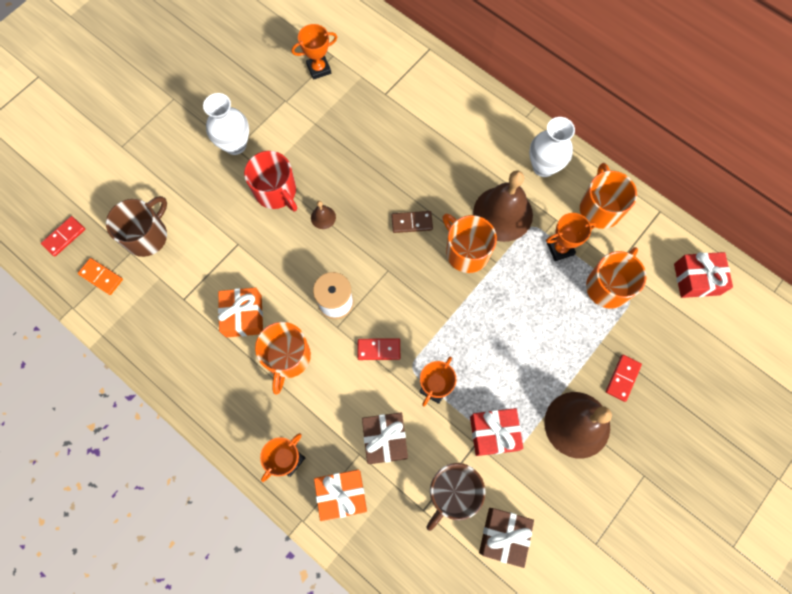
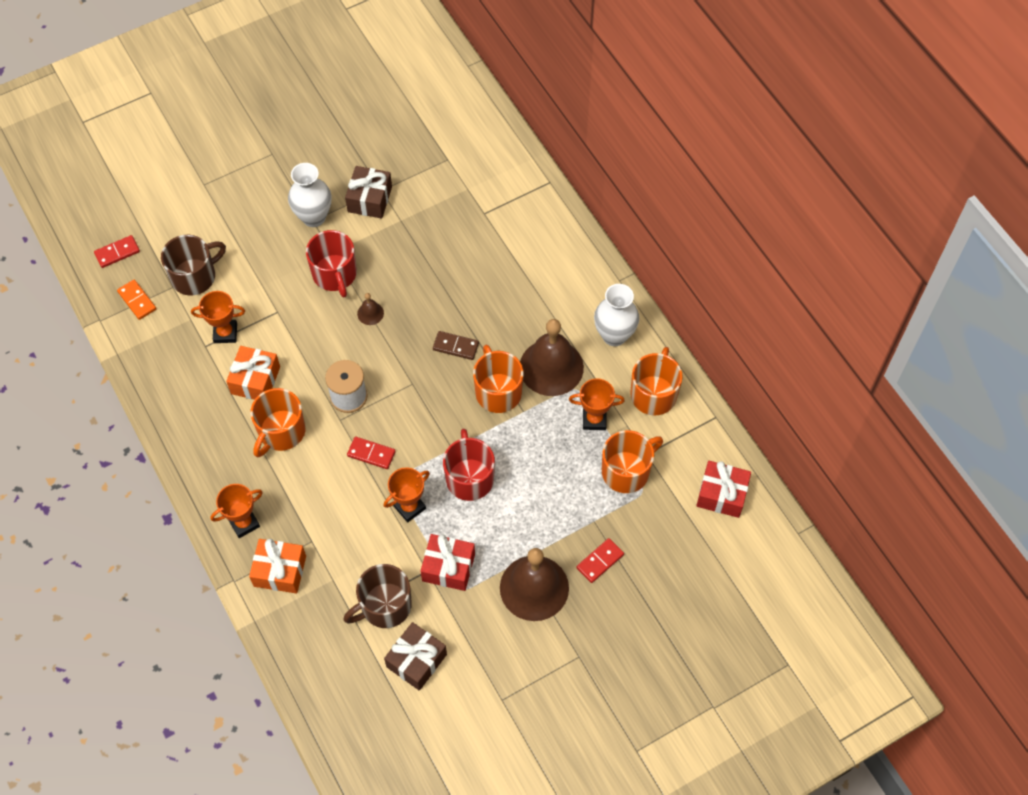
camera: 20 degrees right, 10 degrees down
orange trophy [292,24,337,80] -> orange trophy moved to [191,291,245,343]
brown gift [362,413,408,464] -> brown gift moved to [345,166,392,219]
none -> red mug [443,429,495,501]

